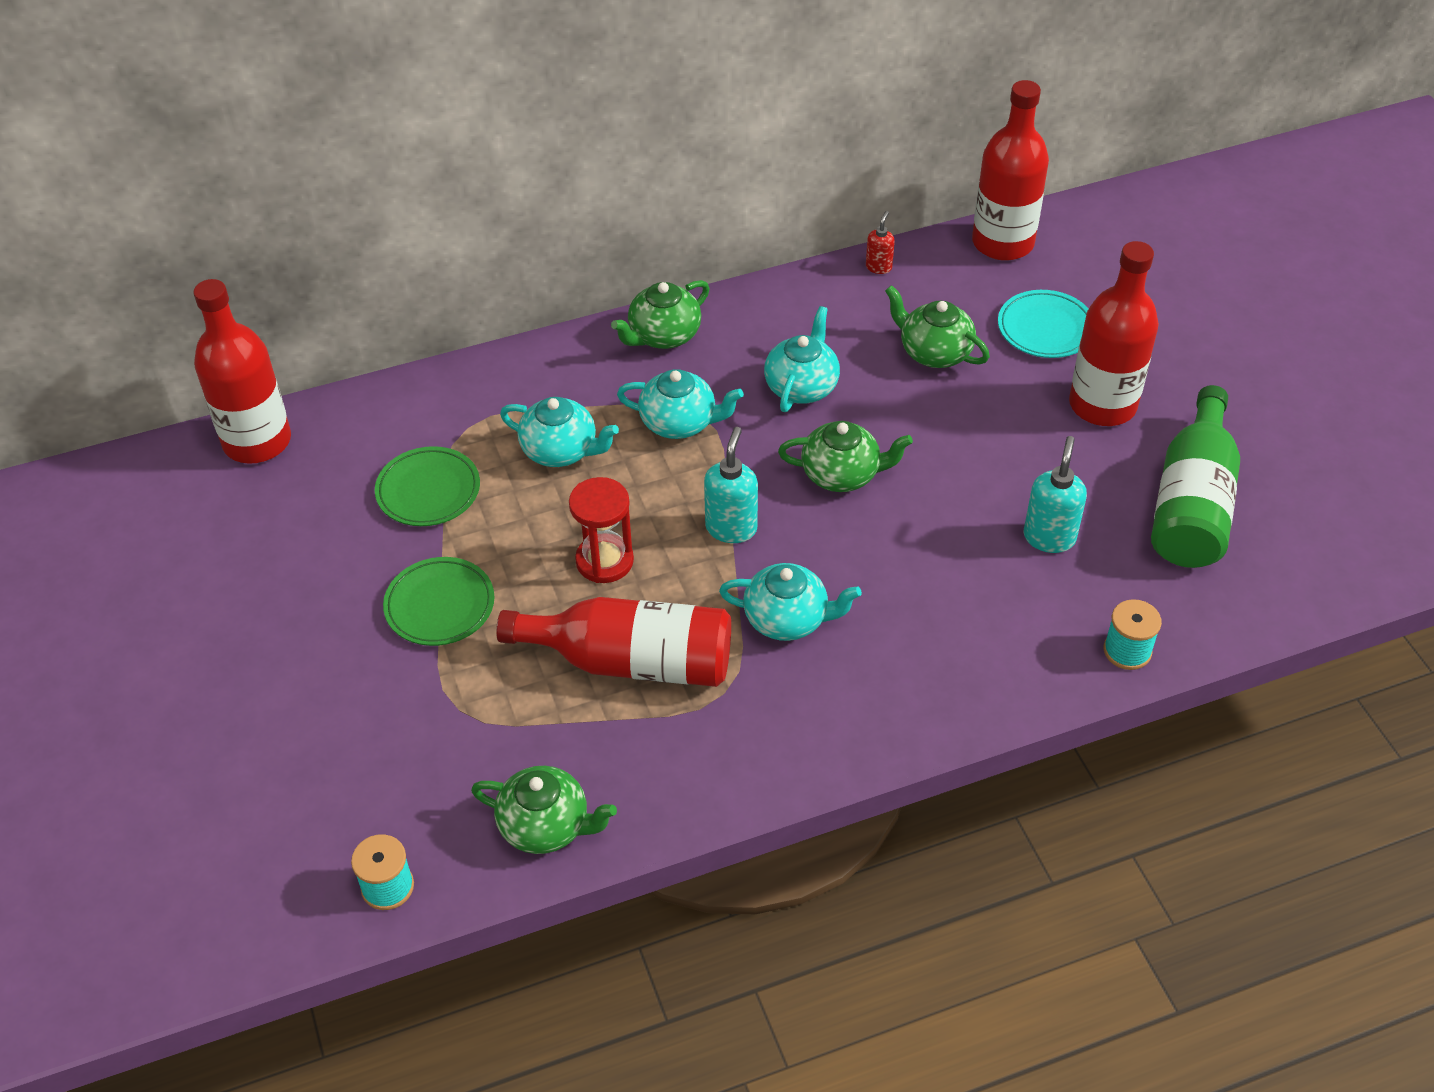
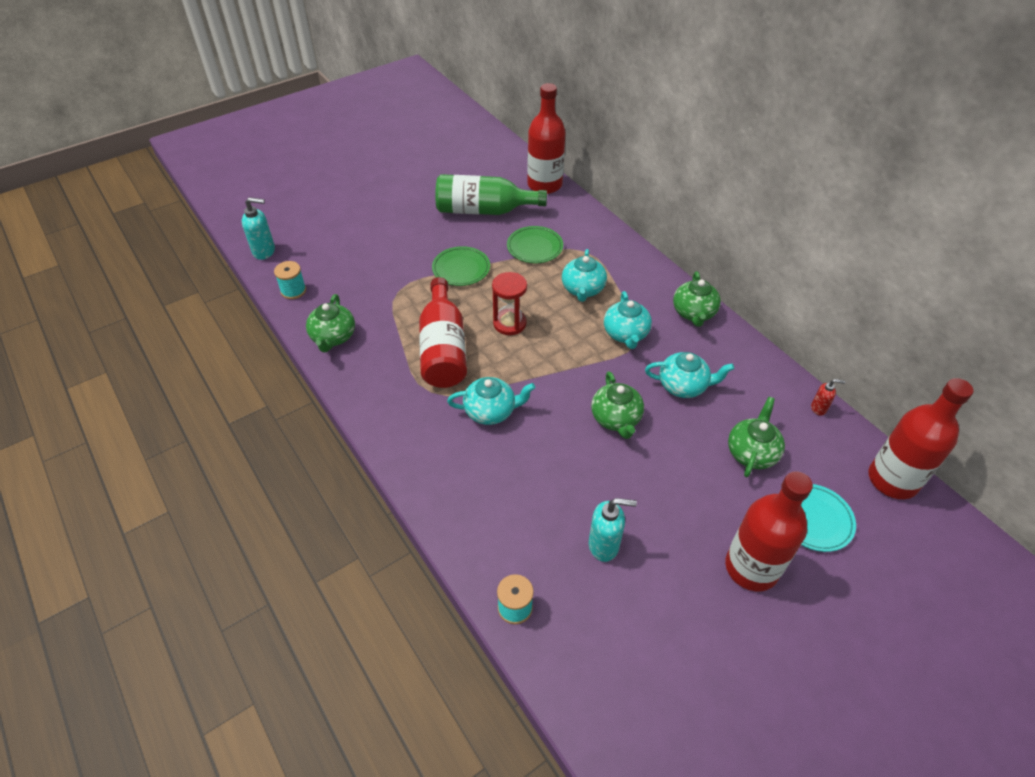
camera: 75 degrees right, 0 degrees up
green teapot [611,280,709,349] -> green teapot turned 120 degrees counterclockwise [673,271,721,327]
turquoise soap dispenser [704,427,758,543] -> turquoise soap dispenser moved to [242,197,275,260]
turquoise teapot [719,563,862,641] -> turquoise teapot turned 90 degrees counterclockwise [447,377,535,425]
green bottle [1151,385,1240,568] -> green bottle moved to [435,174,547,215]

